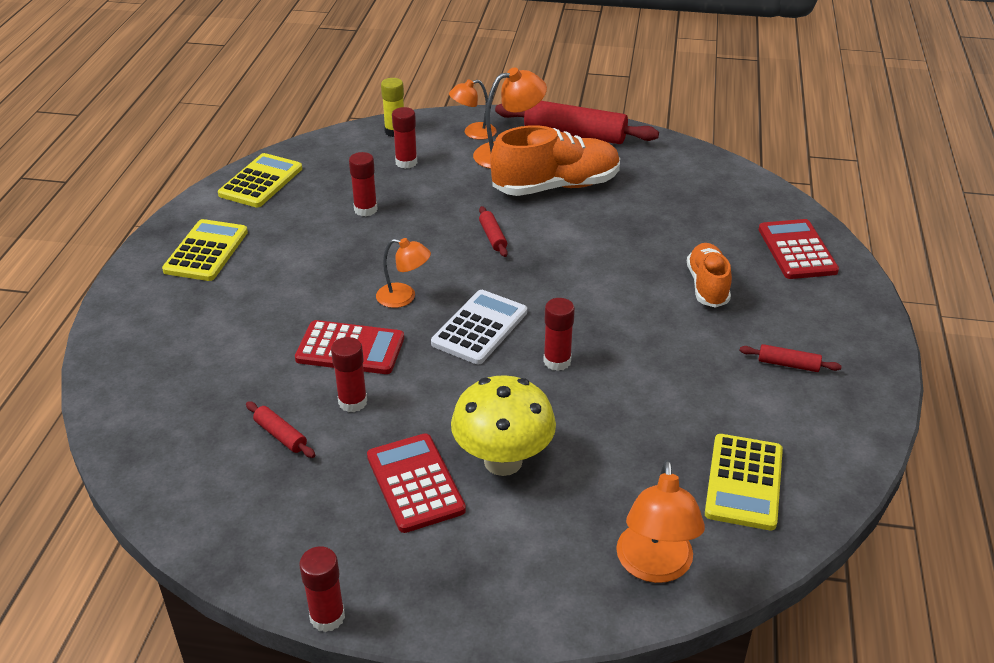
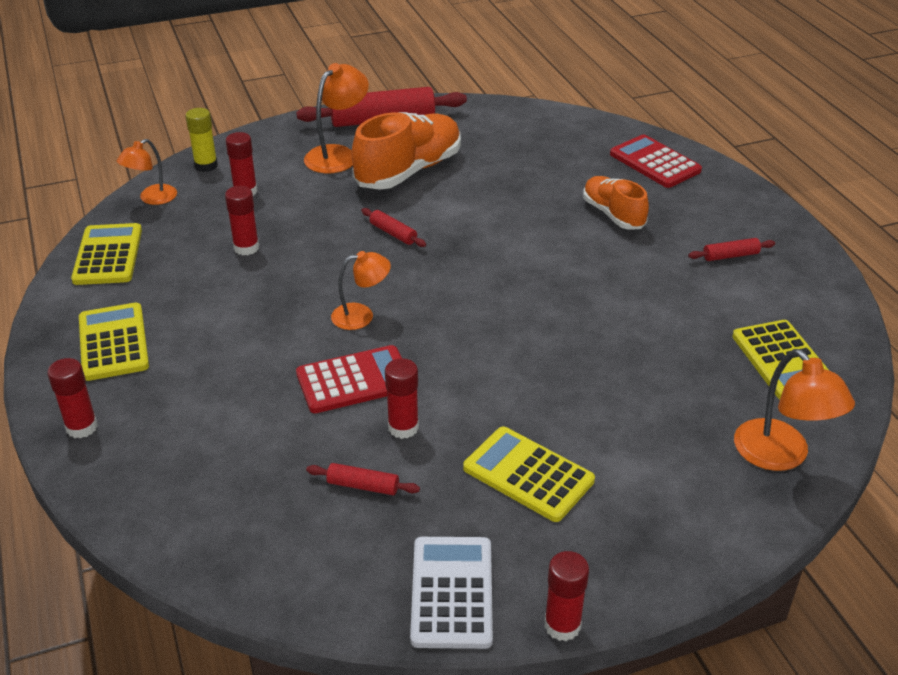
camera: 30 degrees left, 0 degrees up
red calculator [367,433,466,533] -> yellow calculator [463,427,595,522]
white calculator [431,290,527,364] -> white calculator moved to [410,537,493,649]
orange lamp [449,79,497,140] -> orange lamp moved to [117,139,177,205]
yellow mushroom [451,375,556,476] -> none
red glue stick [543,298,575,371] -> red glue stick moved to [47,358,98,439]

